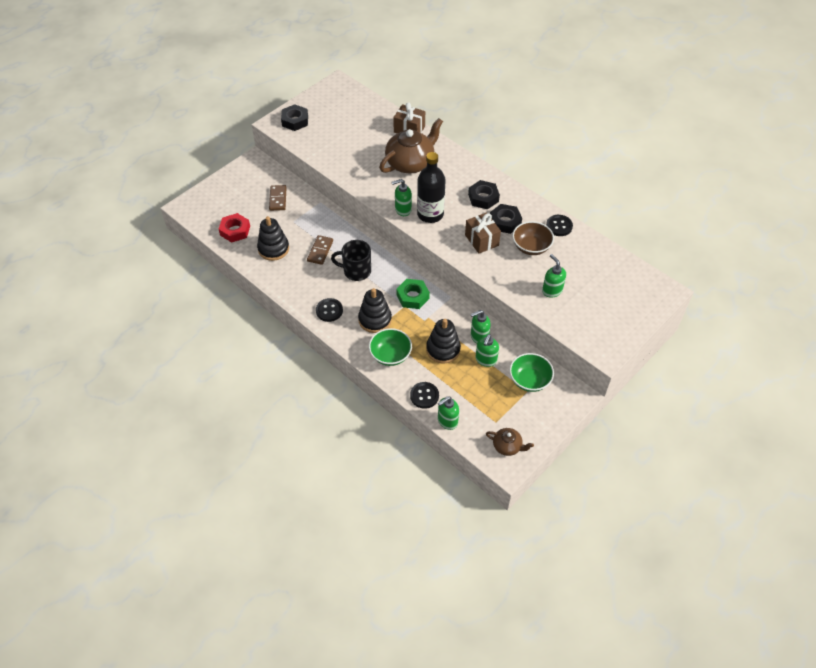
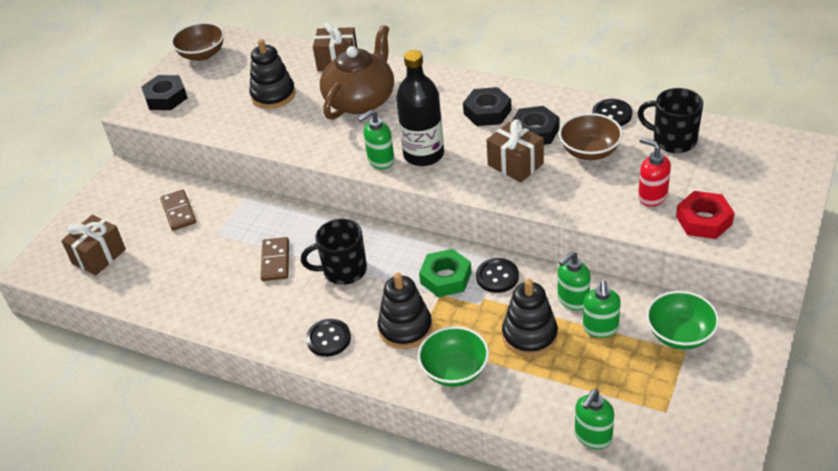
camera: 15 degrees left, 10 degrees down
red nut [219,213,250,243] -> red nut moved to [676,191,735,239]
black stacking toy [257,216,289,261] -> black stacking toy moved to [249,39,295,109]
black button [410,382,439,409] -> black button moved to [476,258,519,293]
brown teapot [486,428,534,456] -> none
green soap dispenser [542,254,566,298] -> red soap dispenser [638,137,671,207]
none -> brown gift [61,215,126,276]
none -> brown bowl [171,22,224,61]
none -> black mug [637,88,703,153]

